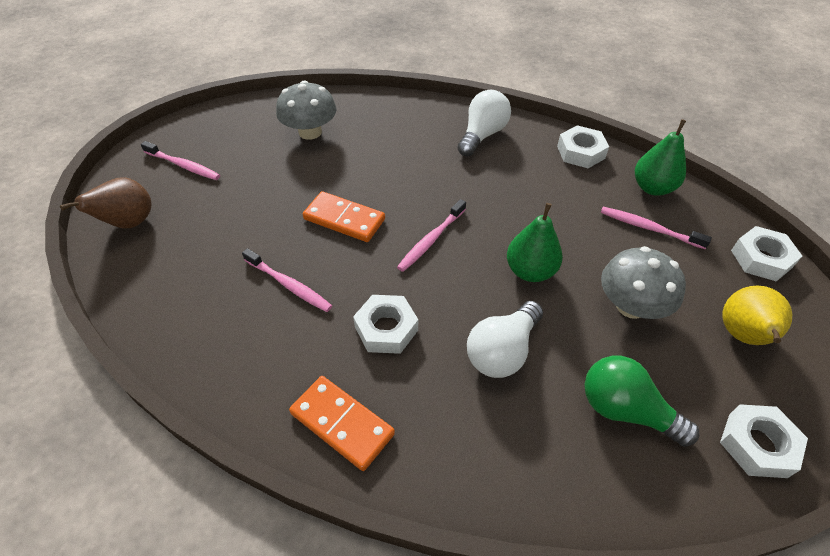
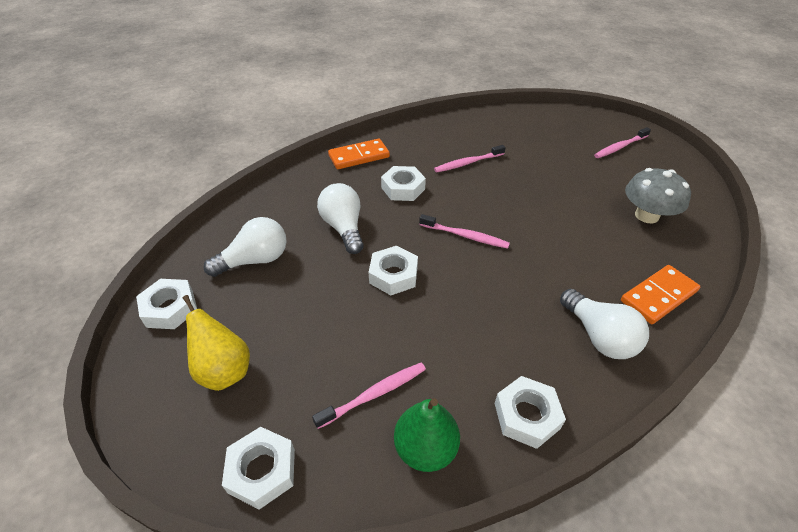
camera: 120 degrees right, 5 degrees down
brown pear [60,177,151,228] -> none
orange domino [303,191,385,242] -> orange domino moved to [621,265,700,324]
pink toothbrush [397,199,466,272] -> pink toothbrush turned 135 degrees clockwise [419,214,510,249]
green pear [507,203,563,282] -> white nut [369,246,418,295]
green light bulb [584,356,699,447] -> white light bulb [204,217,287,277]
grey mushroom [601,246,686,319] -> none

